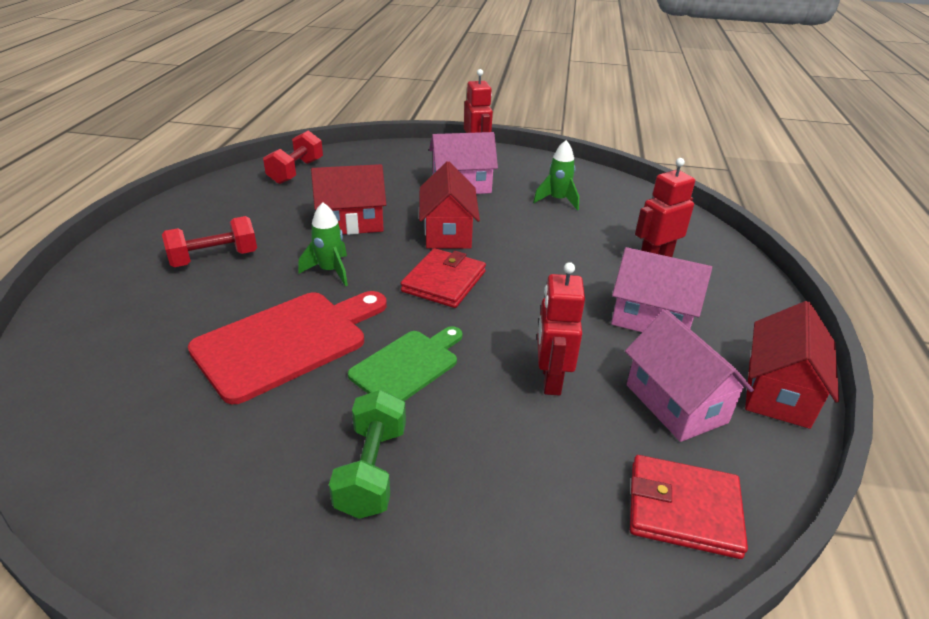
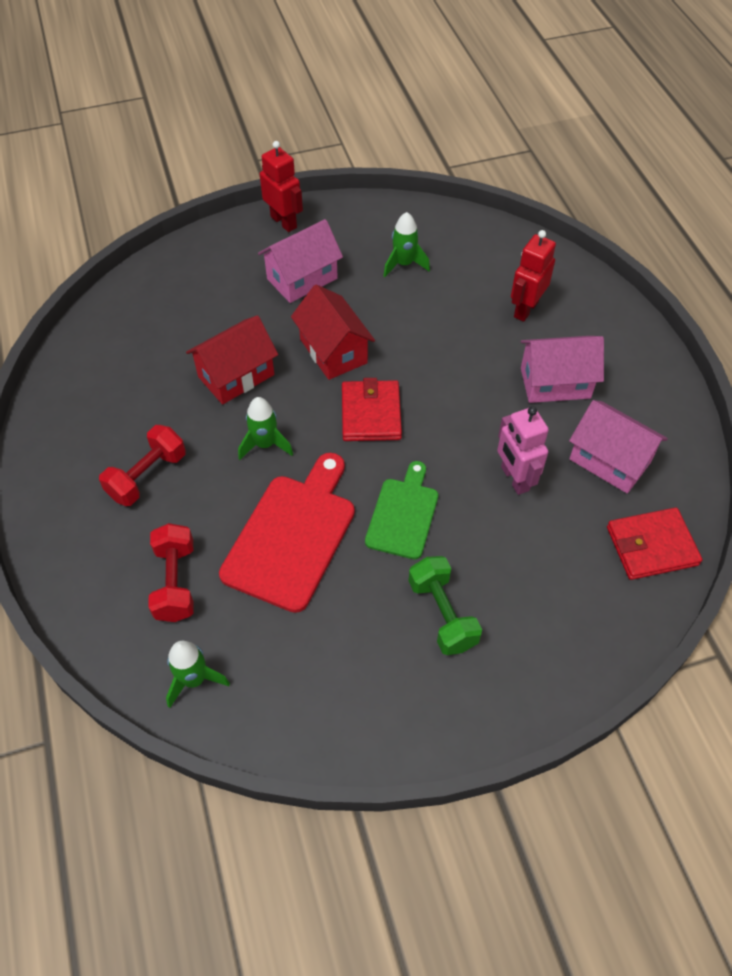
camera: 25 degrees left, 20 degrees up
red dumbbell [263,130,323,184] -> red dumbbell moved to [148,523,194,622]
red robot [537,262,585,396] -> pink robot [497,406,549,495]
red house [745,301,839,429] -> none
none -> green rocket [166,641,230,708]

